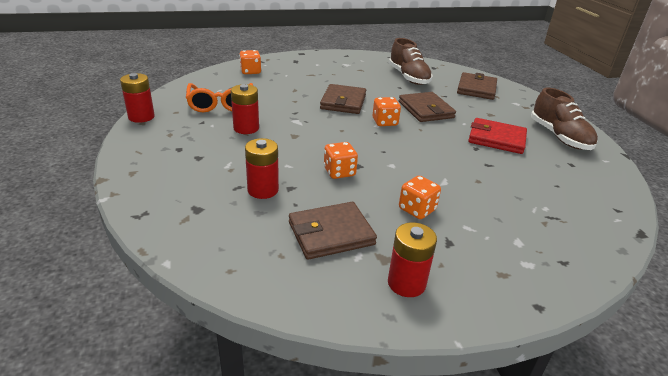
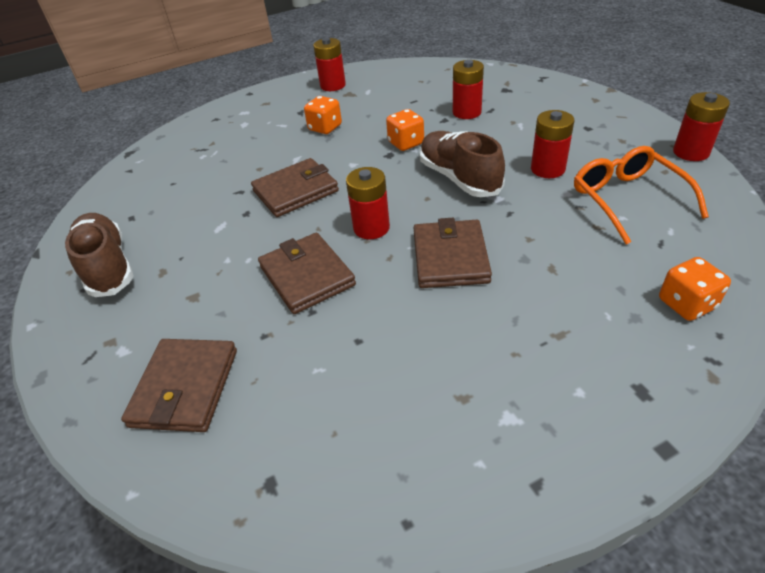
camera: 175 degrees right, 10 degrees up
brown wallet [289,202,377,260] -> brown wallet moved to [251,158,339,217]
orange dice [372,97,401,126] -> red battery [346,167,390,239]
brown shoe [389,38,433,85] -> brown shoe moved to [420,131,505,197]
red wallet [468,118,527,154] -> none

